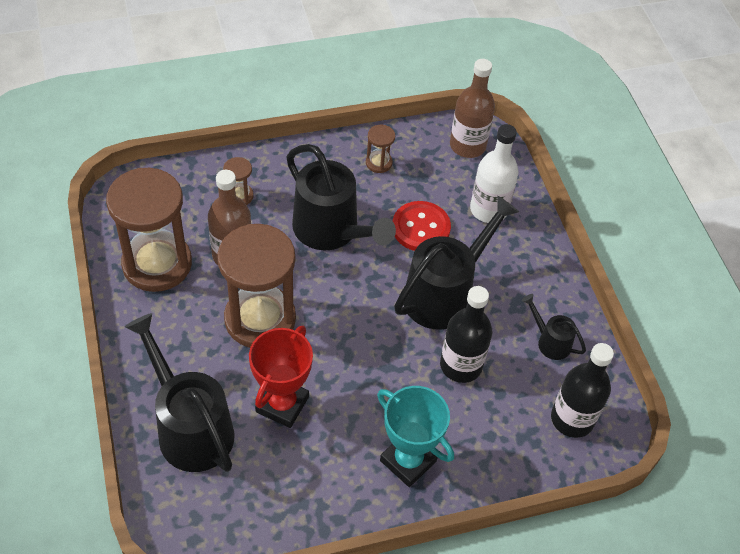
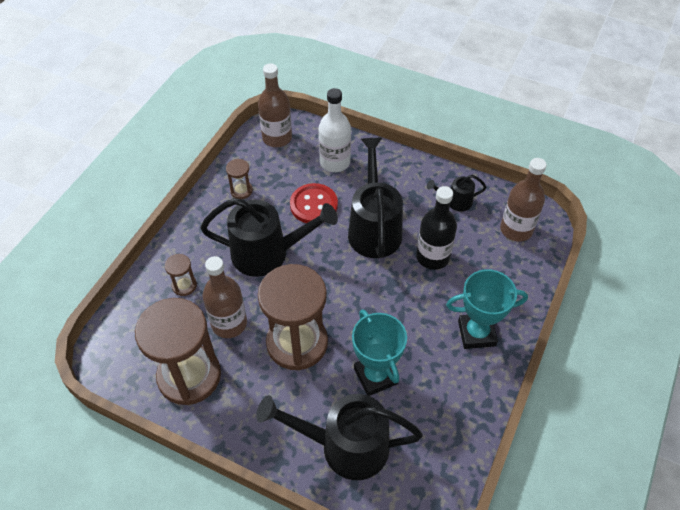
camera: 45 degrees left, 0 degrees up
red trophy [249,326,313,428] -> turquoise trophy [352,309,407,396]
black bottle [551,343,614,438] -> brown bottle [500,158,547,242]

